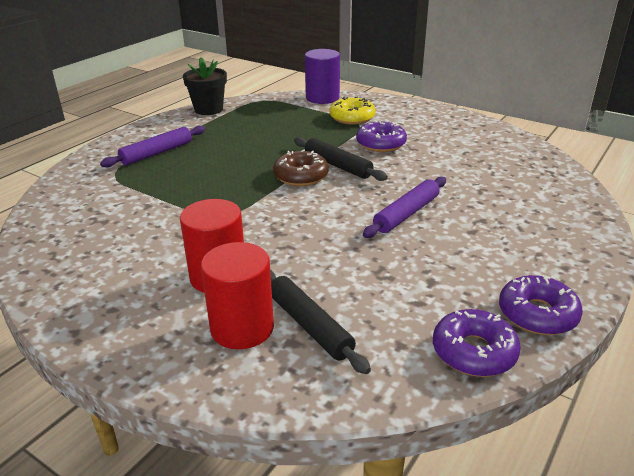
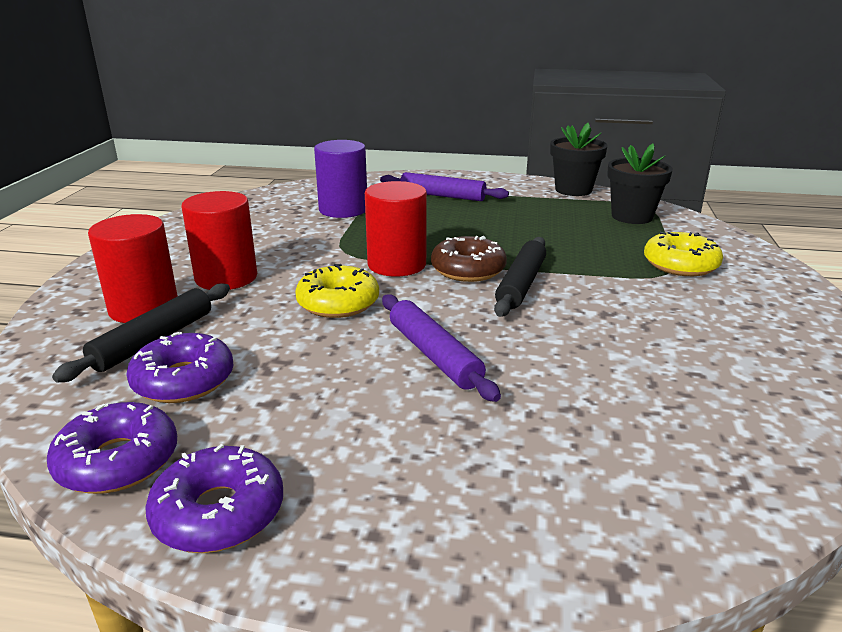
camera: 65 degrees right, 5 degrees down
purple cylinder [305,49,340,104] -> purple cylinder moved to [314,140,367,218]
purple donut [356,120,407,152] -> purple donut moved to [126,332,234,403]
purple rolling pin [363,176,446,238] -> purple rolling pin turned 45 degrees clockwise [382,294,501,402]
none -> yellow donut [295,264,379,318]
none -> red cylinder [365,181,427,277]
none -> black flower pot [607,144,673,224]

